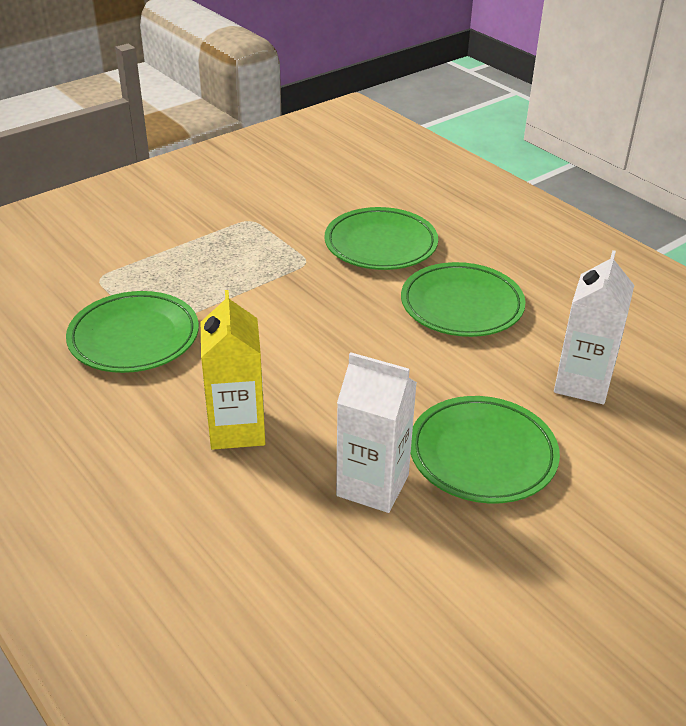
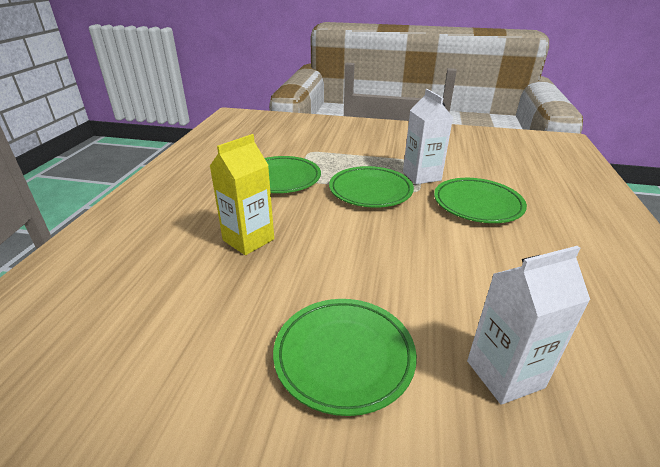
camera: 50 degrees right, 5 degrees down
white carton [336,352,417,513] -> white carton moved to [403,89,453,184]
green plate [401,262,526,337] -> green plate moved to [329,166,414,208]

